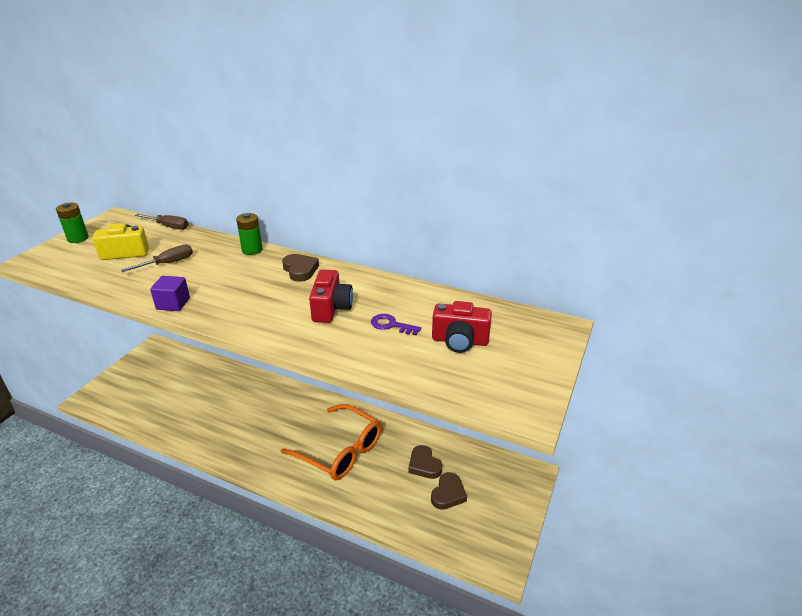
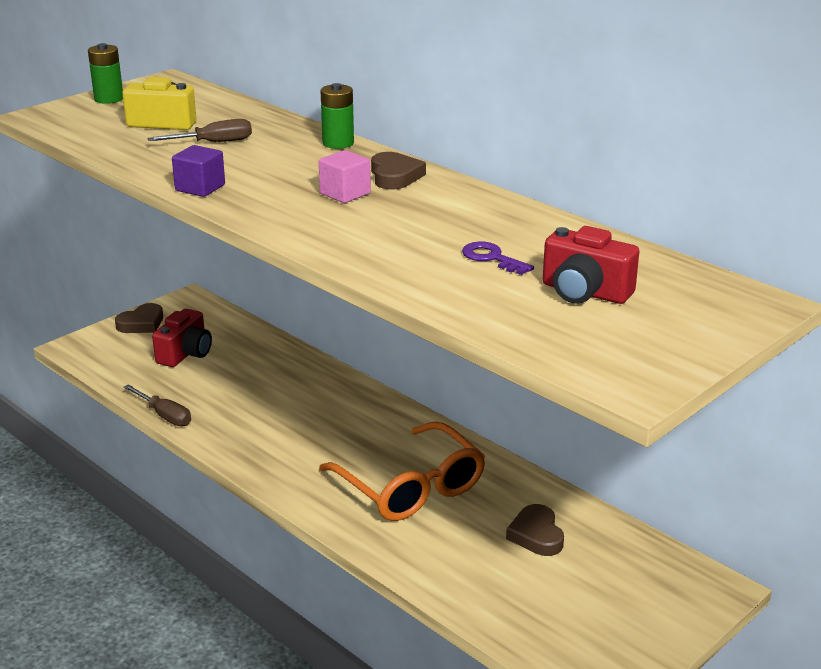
camera: 20 degrees right, 5 degrees down
brown screwdriver [135,214,188,230] -> brown screwdriver moved to [124,384,191,426]
red camera [309,270,353,323] -> red camera moved to [152,309,212,367]
brown heart [431,472,467,510] -> brown heart moved to [115,303,163,333]
none -> pink cube [319,150,371,203]

